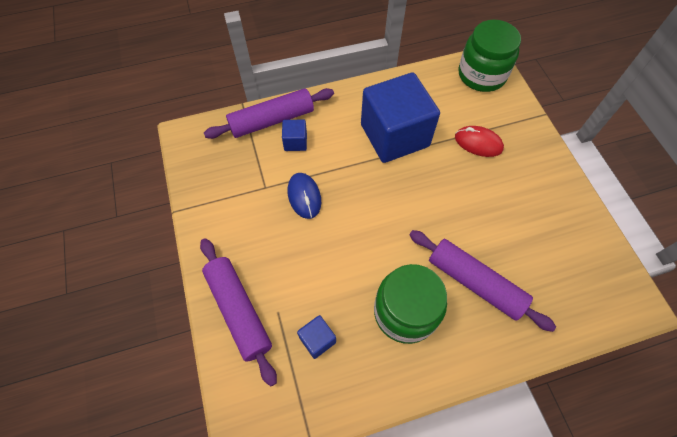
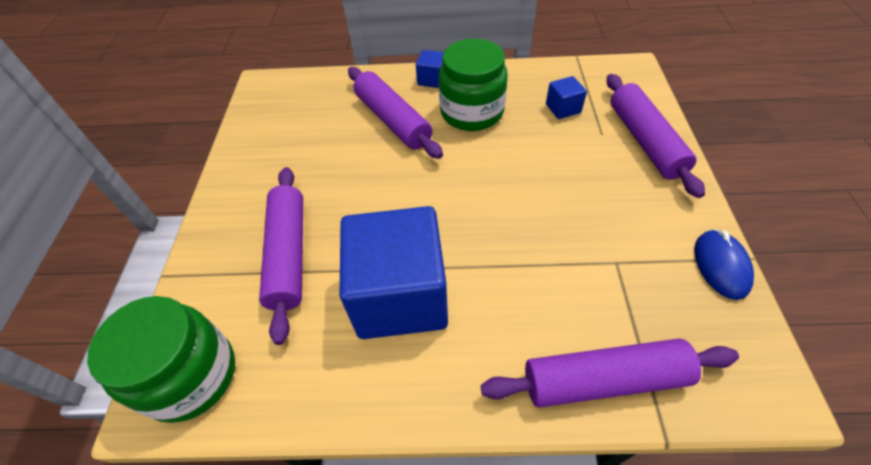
camera: 160 degrees left, 10 degrees down
blue cube [282,119,307,151] -> blue cube moved to [416,50,444,88]
blue mouse [288,173,321,219] -> blue mouse moved to [694,229,754,300]
red mouse [455,126,504,157] -> purple rolling pin [259,167,303,345]

